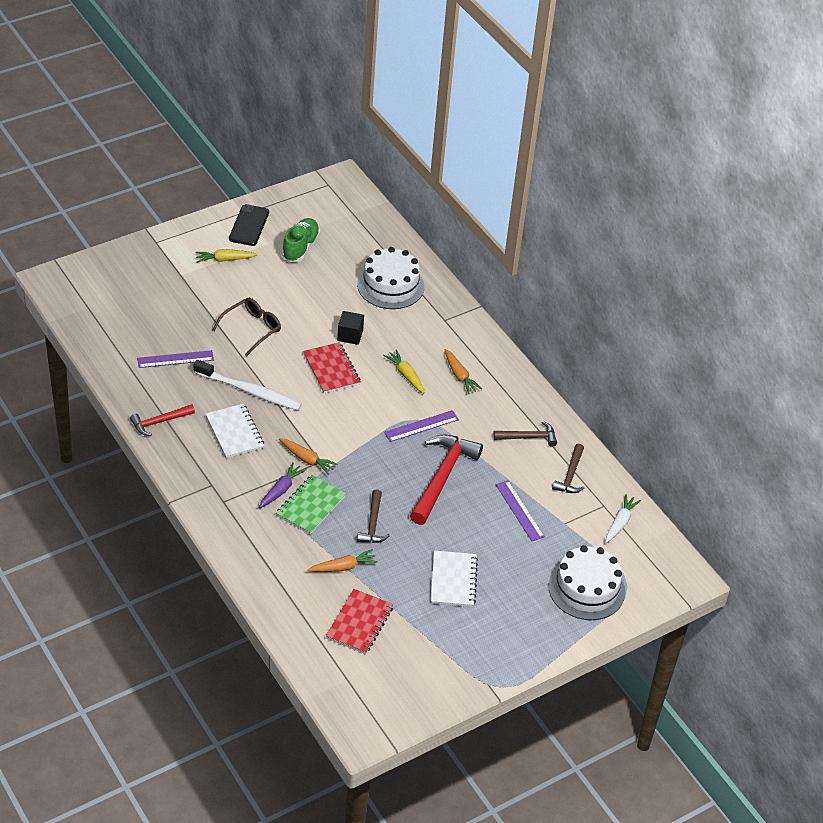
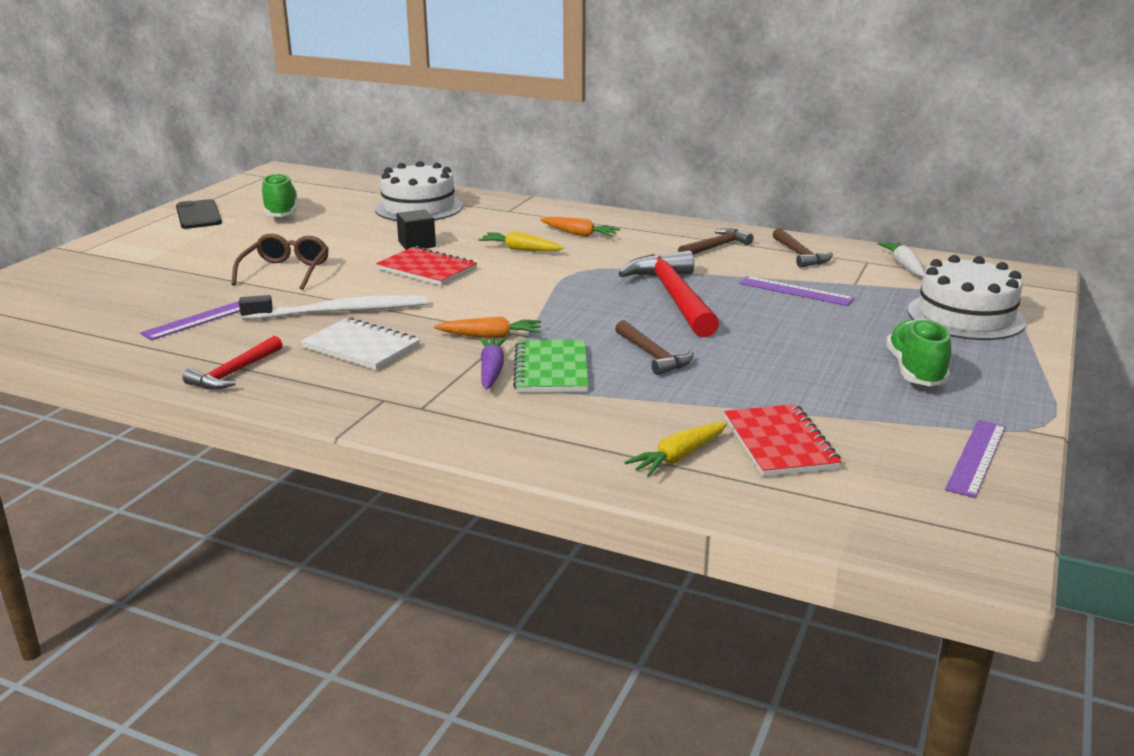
camera: 30 degrees left, 20 degrees down
yellow carrot [195,249,258,263] -> yellow carrot moved to [624,422,727,477]
orange carrot [307,549,378,572] -> none
purple ruler [384,410,459,442] -> purple ruler moved to [945,420,1006,498]
white notebook [431,550,478,607] -> none
none -> green shoe [886,318,951,386]

